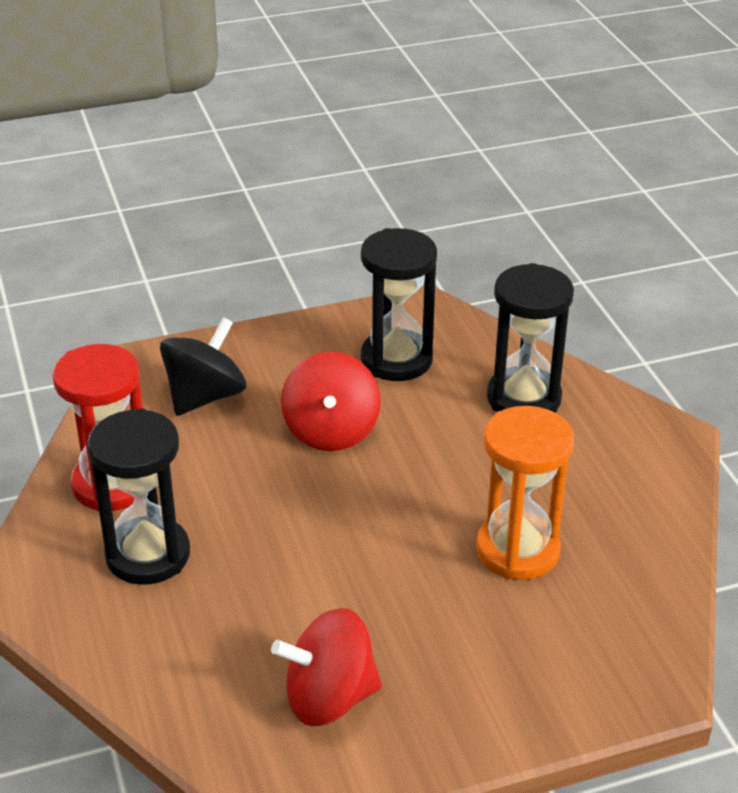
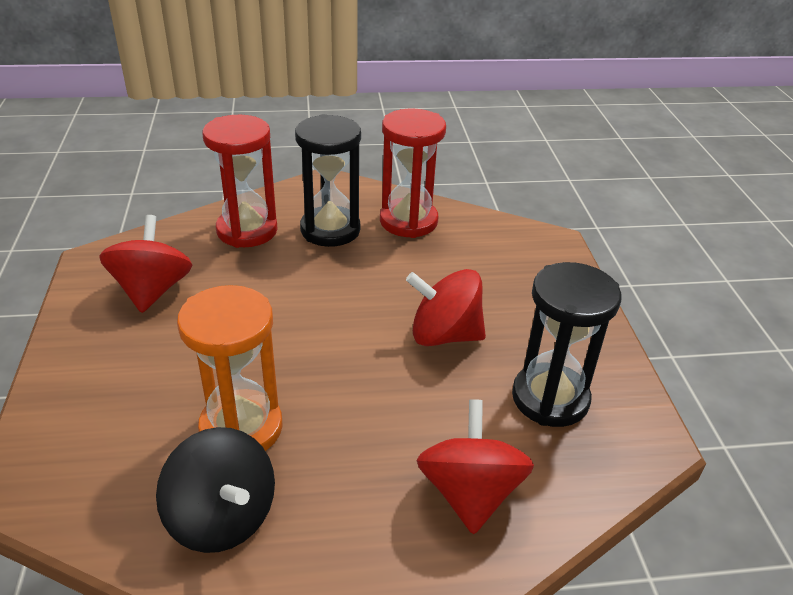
camera: 100 degrees right, 0 degrees up
black spinning top [160,317,246,416] -> black spinning top moved to [156,427,275,553]
black hourglass [487,263,574,413] -> red spinning top [417,399,534,535]
none -> red hourglass [202,115,278,248]

